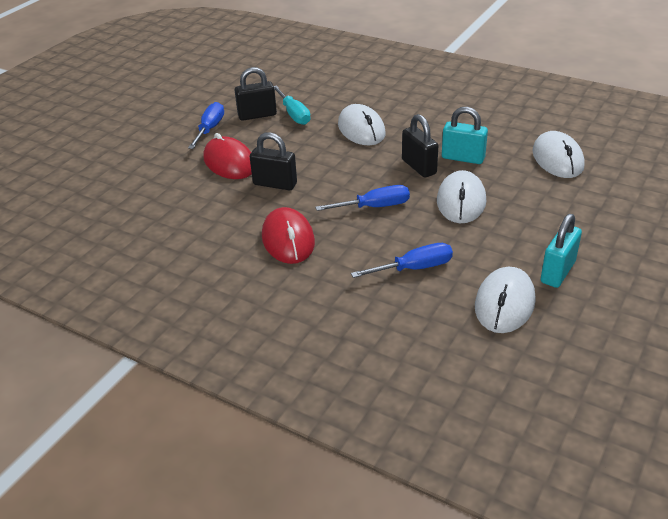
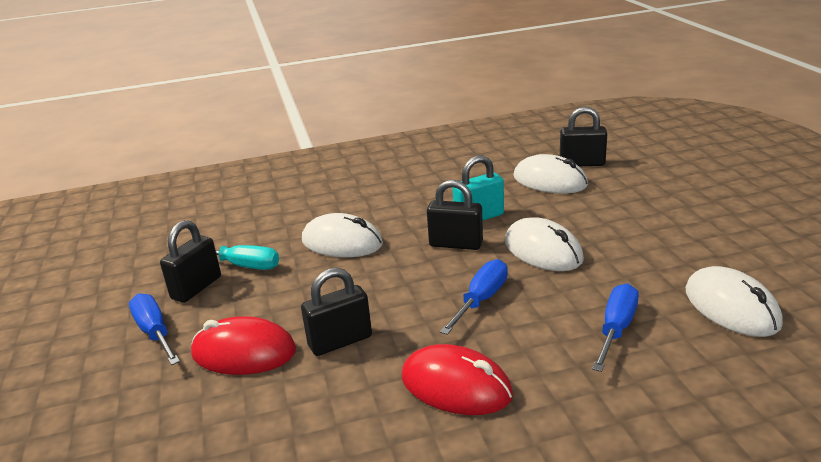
camera: 45 degrees left, 10 degrees down
turquoise padlock [541,214,582,288] -> none
none -> black padlock [560,107,607,166]

